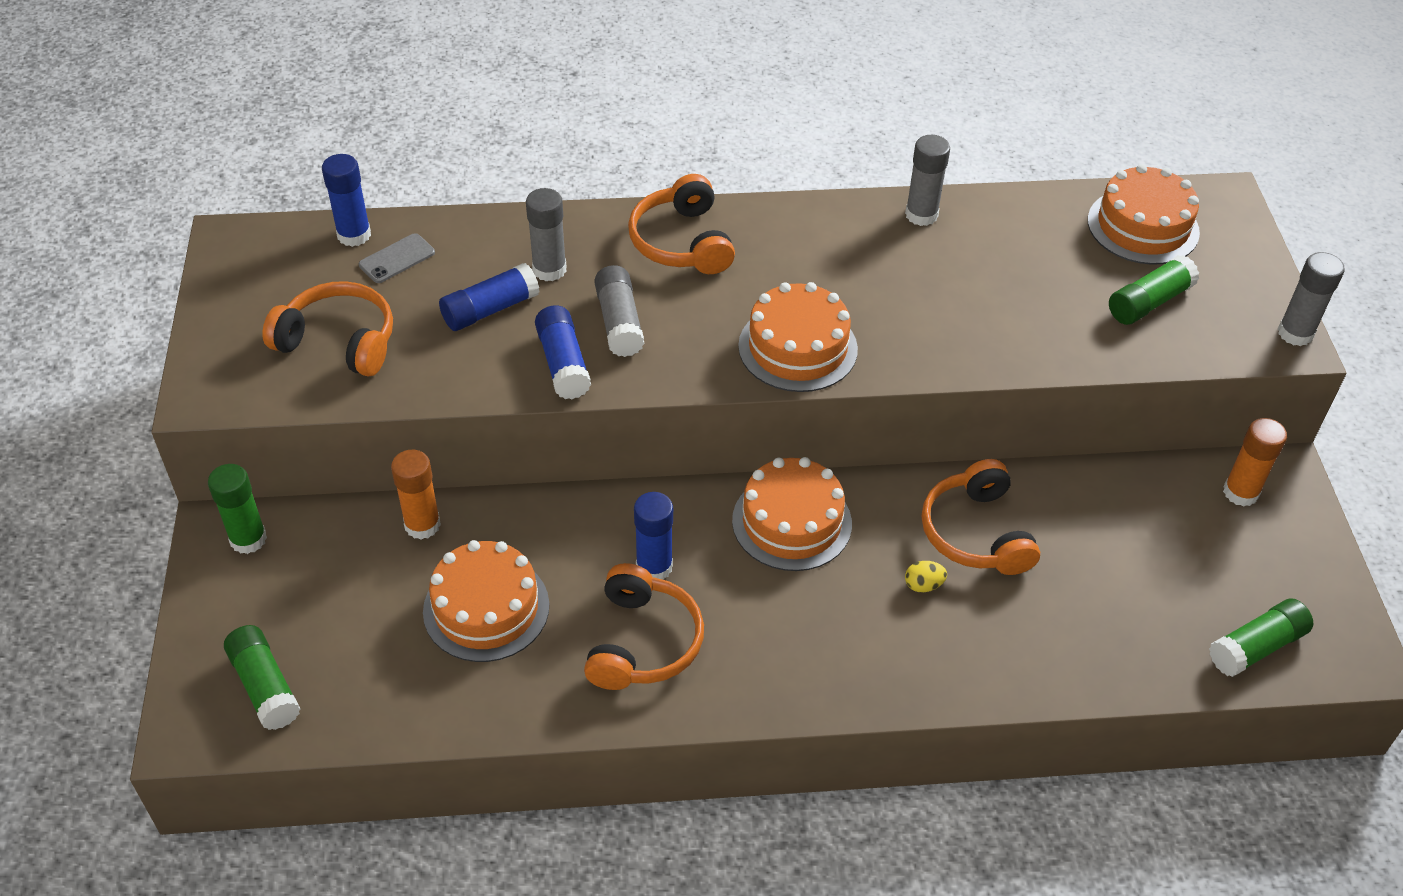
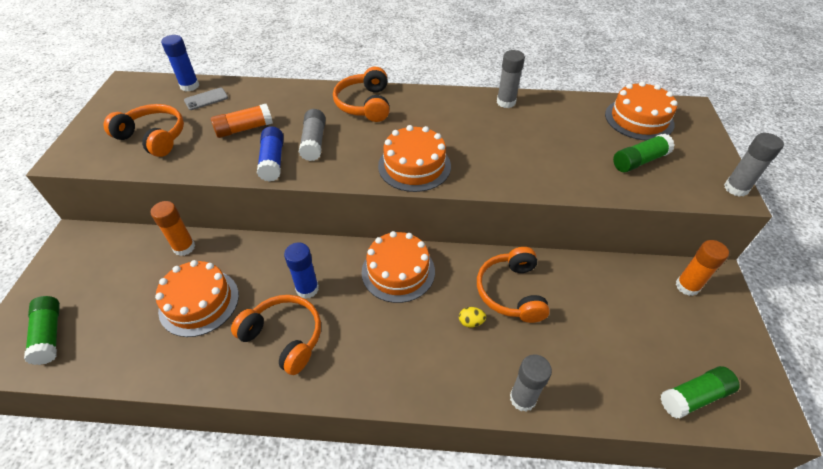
camera: 10 degrees right, 0 degrees up
green glue stick [208,464,267,554] -> none
blue glue stick [439,263,540,331] -> orange glue stick [211,104,273,138]
grey glue stick [526,188,567,281] -> grey glue stick moved to [510,354,552,412]
orange headphones [584,563,704,690] -> orange headphones turned 75 degrees counterclockwise [231,295,321,375]

